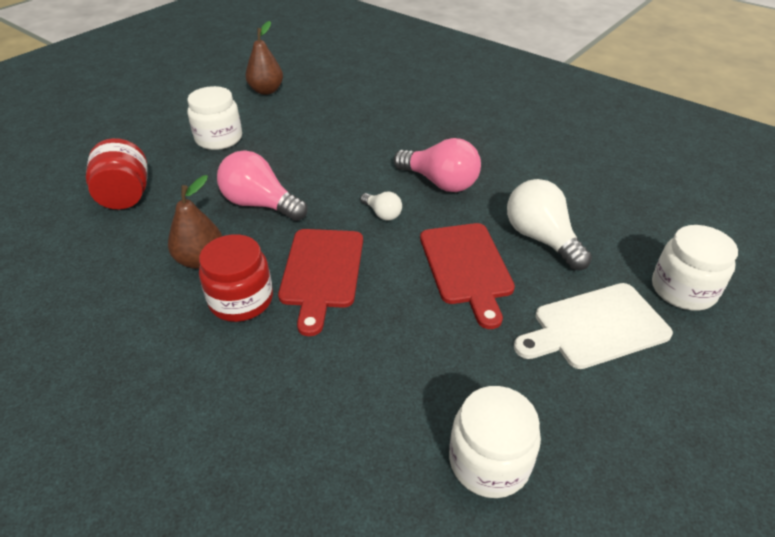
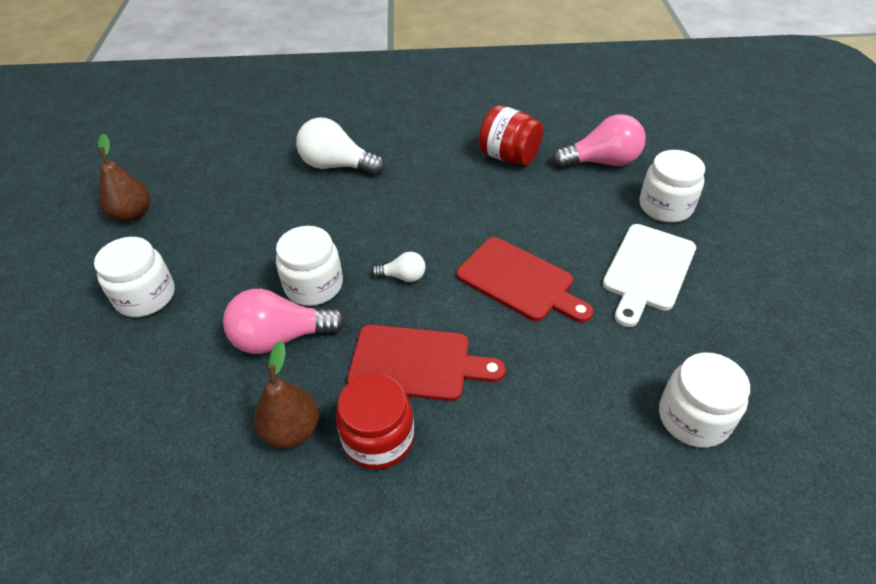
camera: 40 degrees left, 5 degrees up
red jar [86,138,148,210] -> red jar moved to [479,105,543,165]
red cutting board [278,229,363,336] -> red cutting board turned 45 degrees counterclockwise [347,325,506,401]
pink light bulb [394,138,481,192] -> pink light bulb moved to [552,114,646,168]
white light bulb [507,179,592,270] -> white light bulb moved to [296,117,385,175]
none -> white jar [276,226,343,306]

